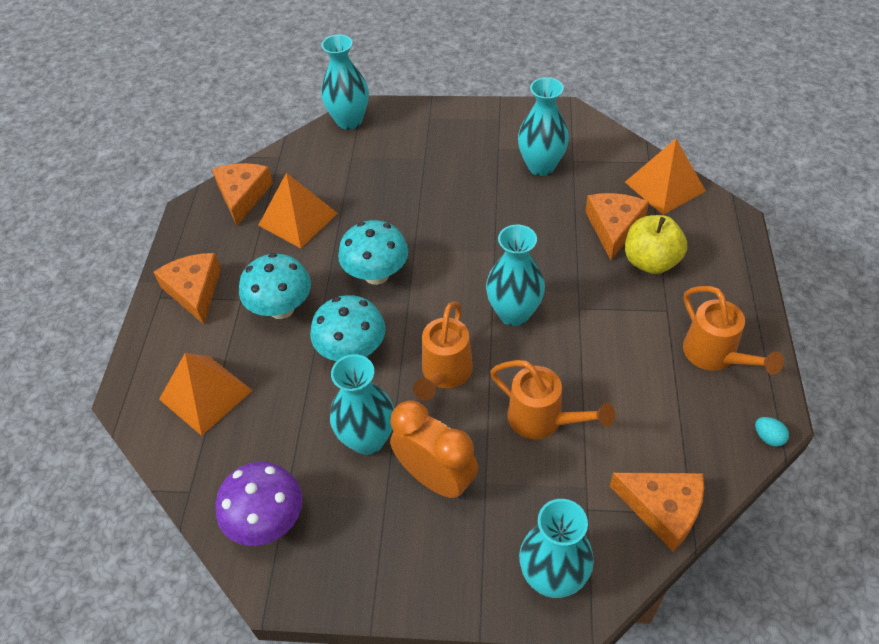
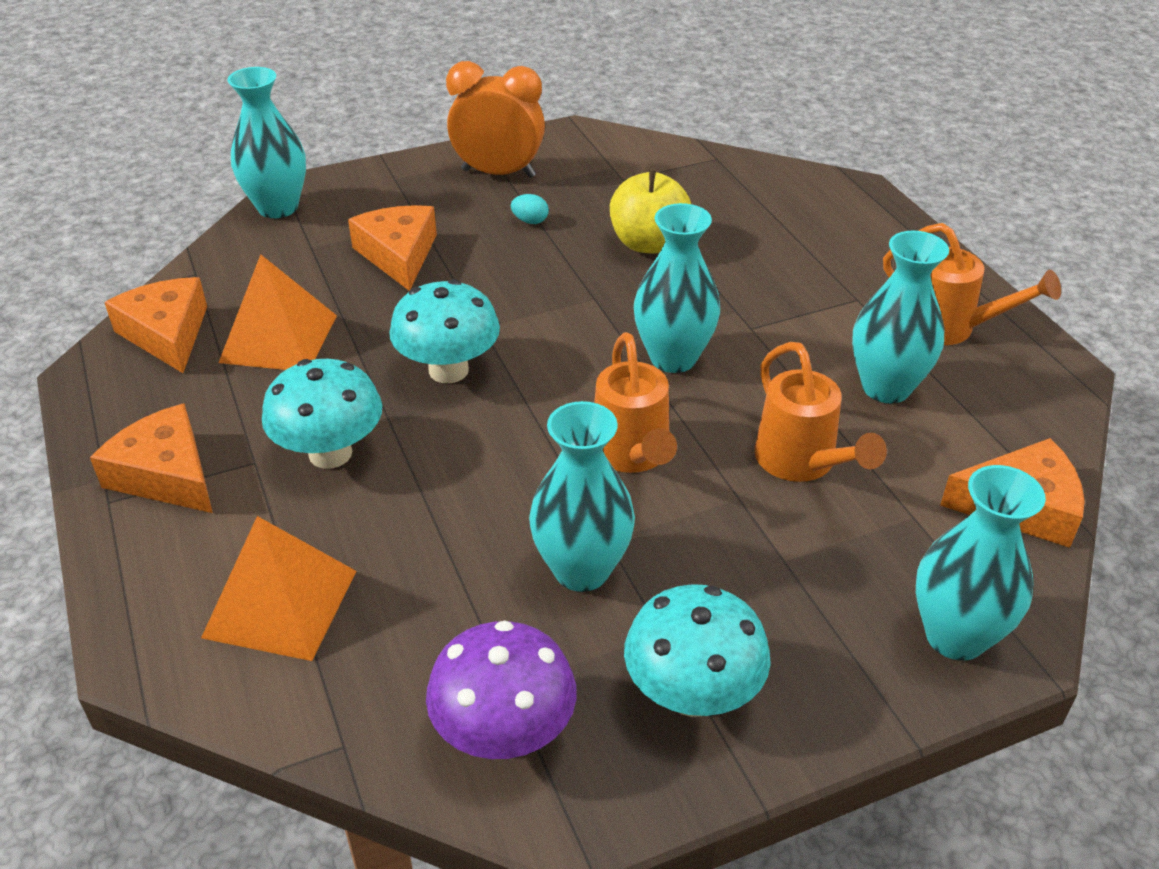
camera: 30 degrees left, 10 degrees down
turquoise mushroom [310,295,386,361] -> turquoise mushroom moved to [624,584,771,717]
orange clock [390,400,478,499] -> orange clock moved to [446,61,545,178]
orange watering can [490,360,615,439] -> orange watering can turned 60 degrees clockwise [754,342,887,482]
turquoise vase [518,77,569,176] -> turquoise vase moved to [852,231,949,403]
orange cheese [585,193,649,260] -> orange cheese moved to [348,205,437,291]
orange pyramid [625,139,706,215] -> none
yellow apple [625,215,687,274] -> yellow apple moved to [610,170,691,253]
turquoise egg [755,417,789,447] -> turquoise egg moved to [511,194,549,224]

